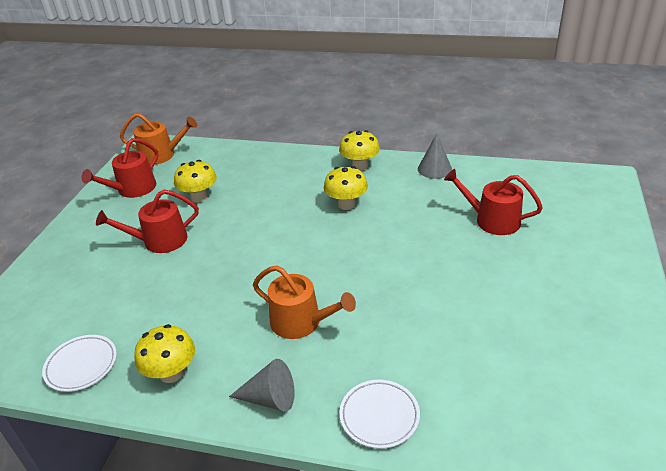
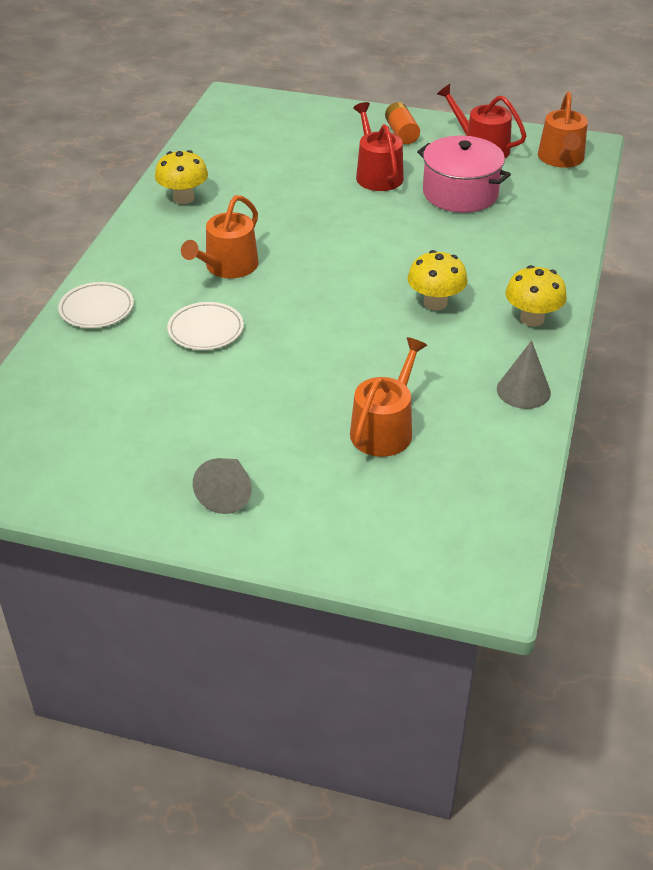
camera: 90 degrees right, 5 degrees up
white plate [42,335,117,392] -> white plate moved to [167,302,244,350]
yellow mushroom [174,160,217,203] -> pink pot [417,136,511,213]
grey cone [229,359,295,412] -> grey cone moved to [193,458,252,514]
red watering can [444,169,543,235] -> orange watering can [350,337,427,457]
none -> orange battery [385,102,420,144]

